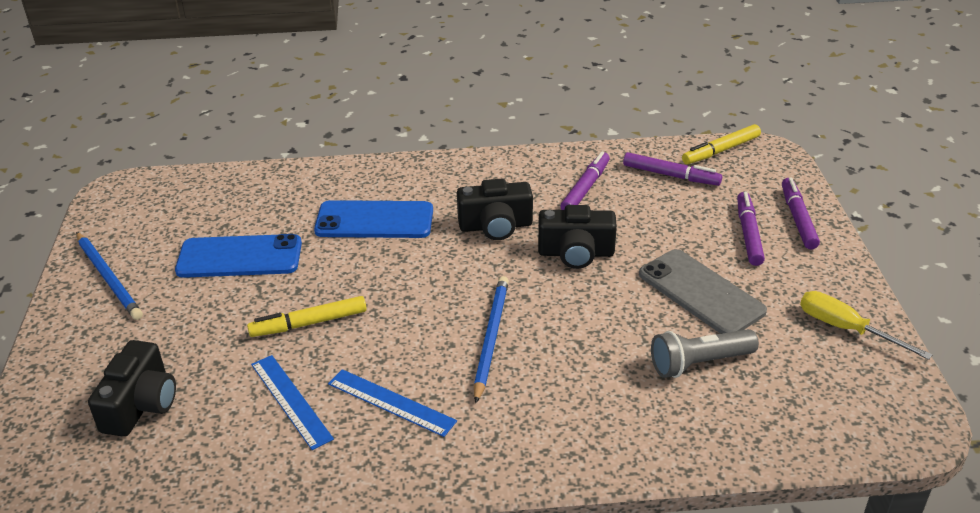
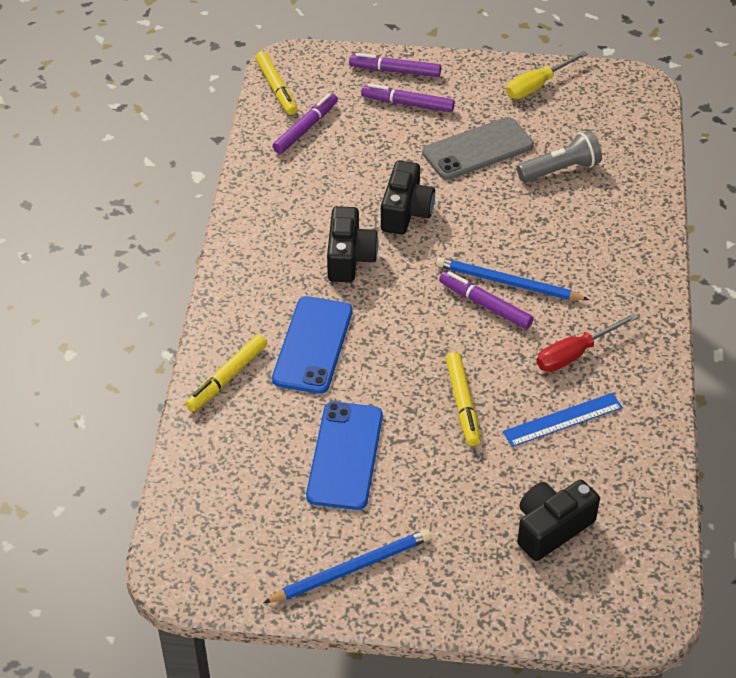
camera: 80 degrees left, 10 degrees up
black camera [88,340,176,437] -> black camera turned 60 degrees counterclockwise [517,480,600,561]
blue ruler [328,369,457,437] -> red screwdriver [537,313,638,372]
purple marker [560,152,610,210] -> purple marker moved to [439,271,533,329]
grey flashlight [651,329,759,378] -> grey flashlight turned 105 degrees counterclockwise [517,131,602,182]
none -> yellow marker [186,334,267,411]

